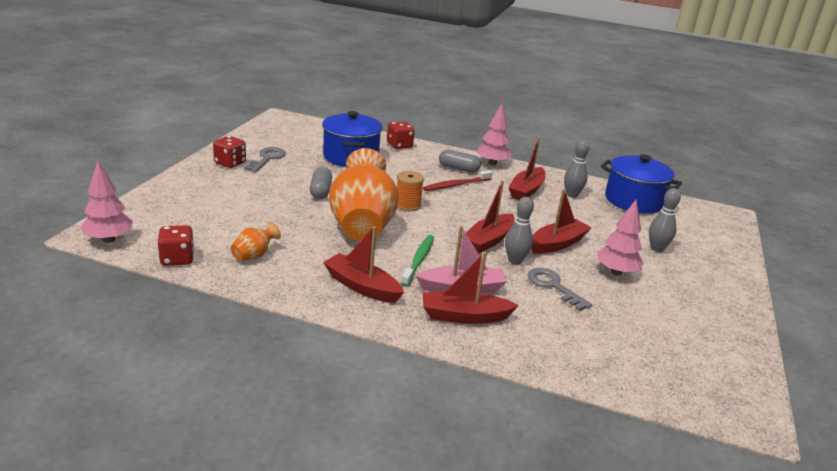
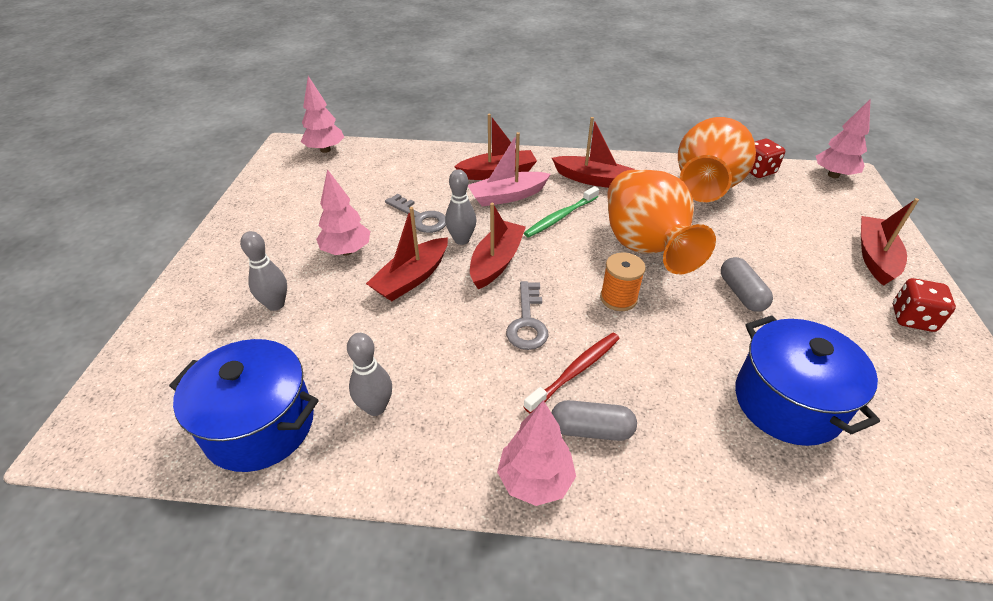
camera: 170 degrees right, 15 degrees up
orange vase [231,222,281,261] -> orange vase [678,117,756,202], size x2.36
grey key [244,147,286,172] -> grey key moved to [506,281,549,350]
red dice [387,121,415,149] -> none
green toothbrush [401,235,434,287] -> green toothbrush turned 45 degrees clockwise [524,186,599,238]
red boat [508,137,546,200] -> red boat moved to [861,198,919,286]
none -> pink tree [301,76,344,153]

